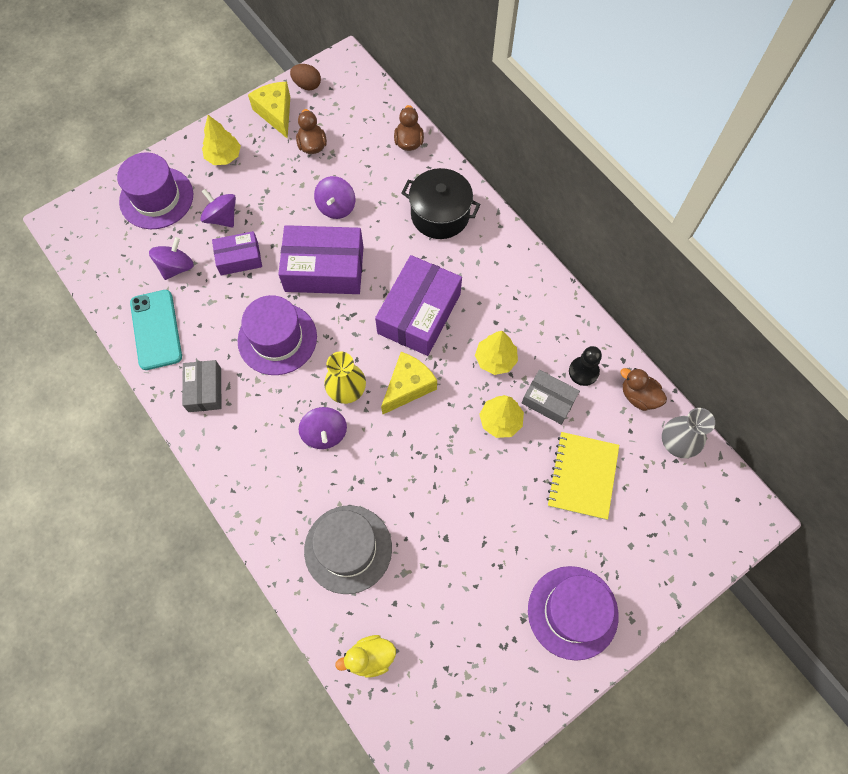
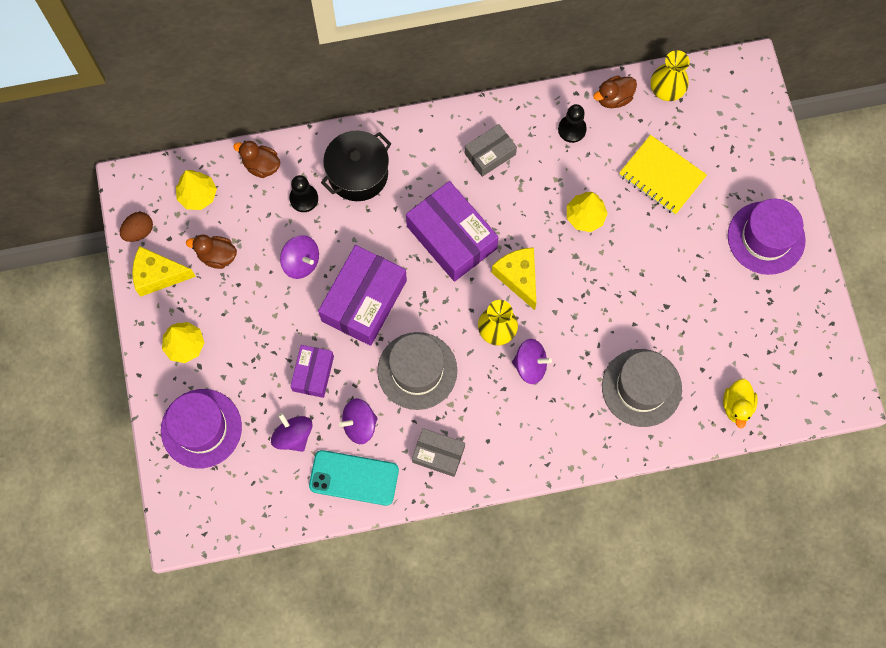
camera: 65 degrees left, 5 degrees up
purple spinning top [200,189,236,227] -> purple spinning top moved to [339,398,378,444]
purple hat [237,295,317,375] -> grey hat [377,332,457,410]
yellow tree [475,331,518,375] -> yellow tree moved to [176,170,217,210]
grey box [522,370,580,425] -> grey box moved to [465,124,517,177]
grey vase [662,408,715,458] -> yellow vase [651,50,690,101]
none -> black pawn [289,175,318,212]

